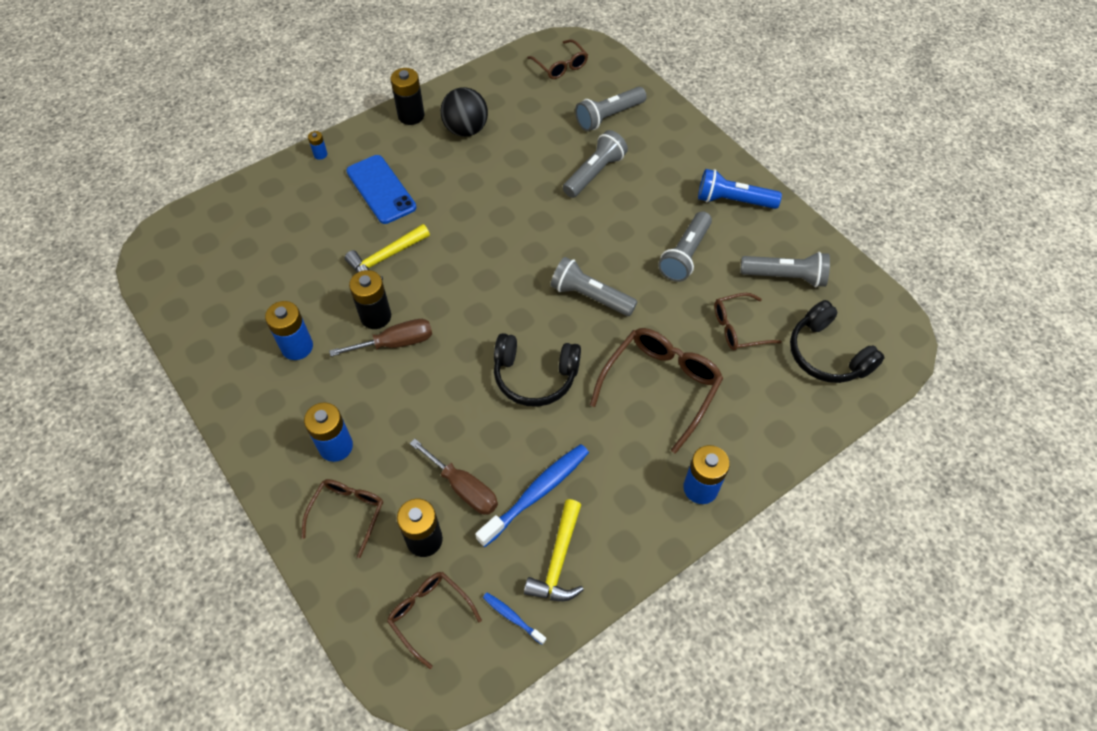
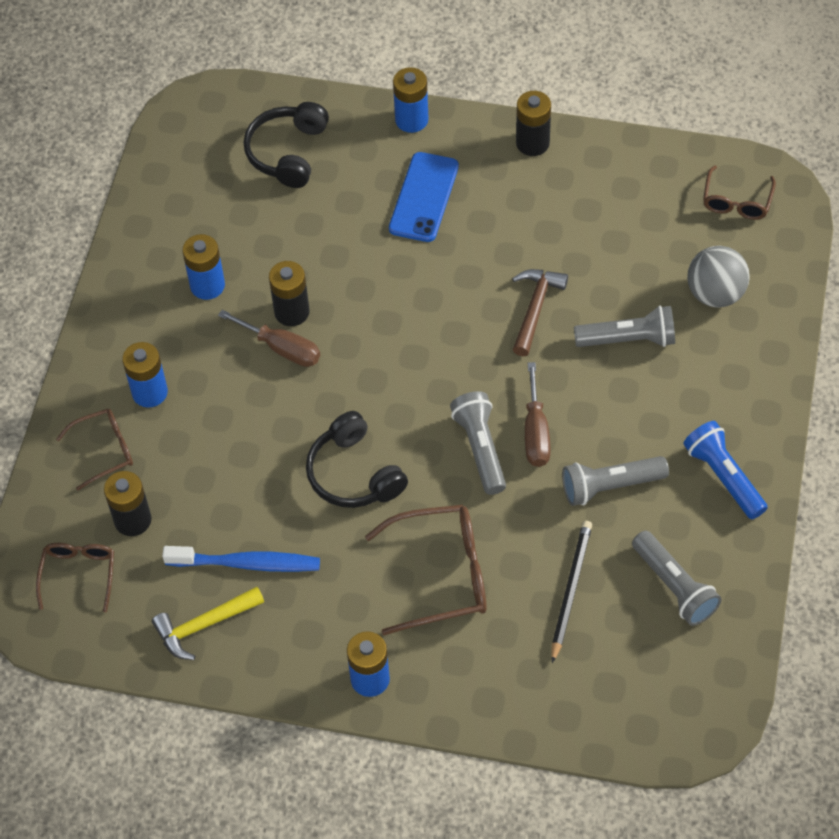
camera: 50 degrees right, 0 degrees up
blue battery [308,131,328,160] -> blue battery [393,67,429,133], size x1.98
yellow hammer [345,224,430,280] -> none
brown screwdriver [410,439,498,515] -> brown screwdriver moved to [525,362,551,467]
black ball [440,87,488,137] -> none
blue toothbrush [483,593,546,645] -> none
grey flashlight [575,87,647,131] -> grey ball [687,246,750,308]
brown glasses [714,293,781,350] -> black pencil [551,521,592,663]
black headphones [790,300,884,383] -> black headphones moved to [243,102,329,188]
none -> brown hammer [512,269,568,356]

